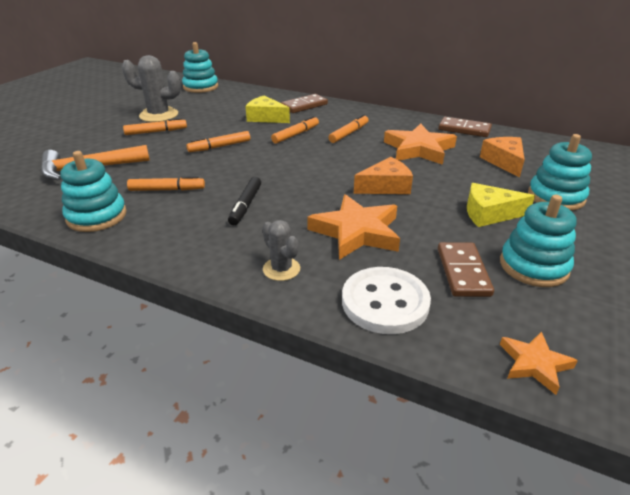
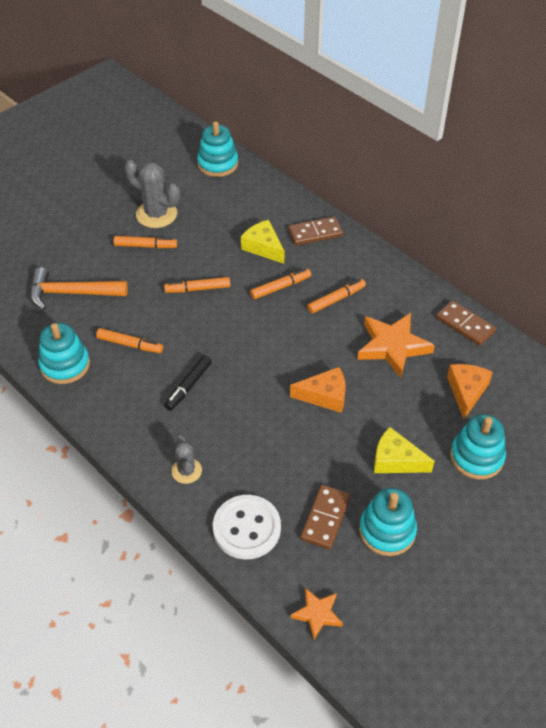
camera: 20 degrees right, 15 degrees up
orange star [307,194,400,260] -> none

